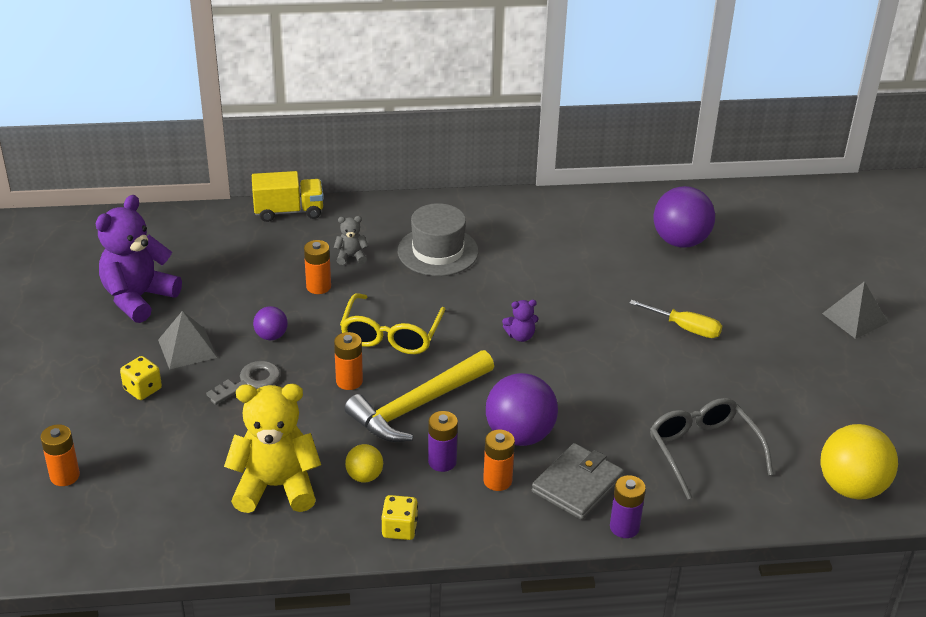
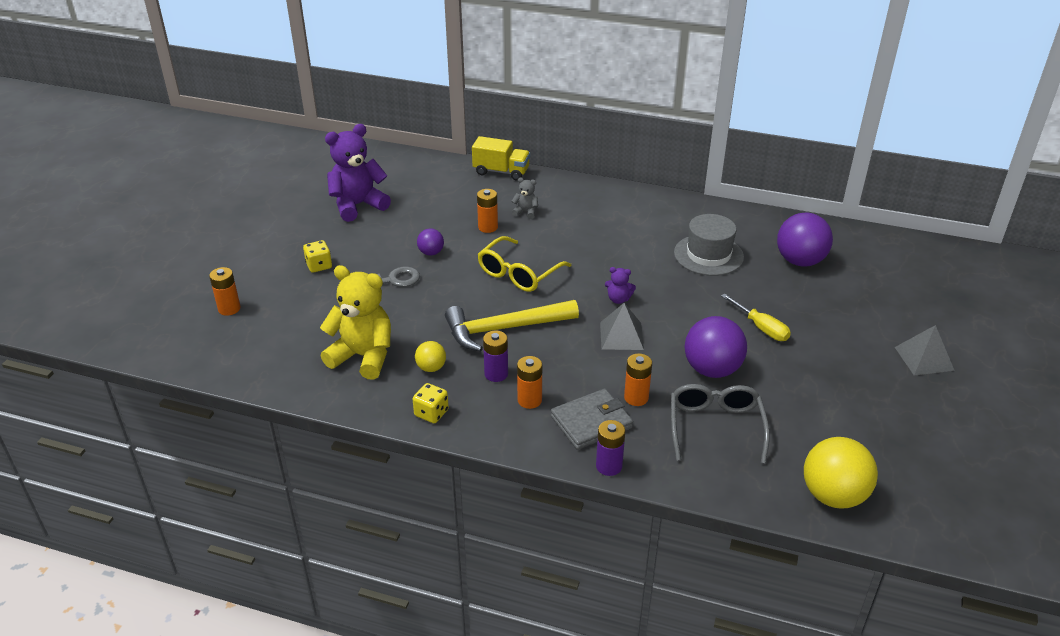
camera: 25 degrees right, 0 degrees up
grey pyramid [158,311,217,370] -> grey pyramid moved to [600,303,644,350]
orange battery [334,332,363,390] -> orange battery moved to [624,353,652,406]
grey hat [398,203,479,276] -> grey hat moved to [674,214,744,276]
purple ball [486,373,558,446] -> purple ball moved to [685,316,747,378]

